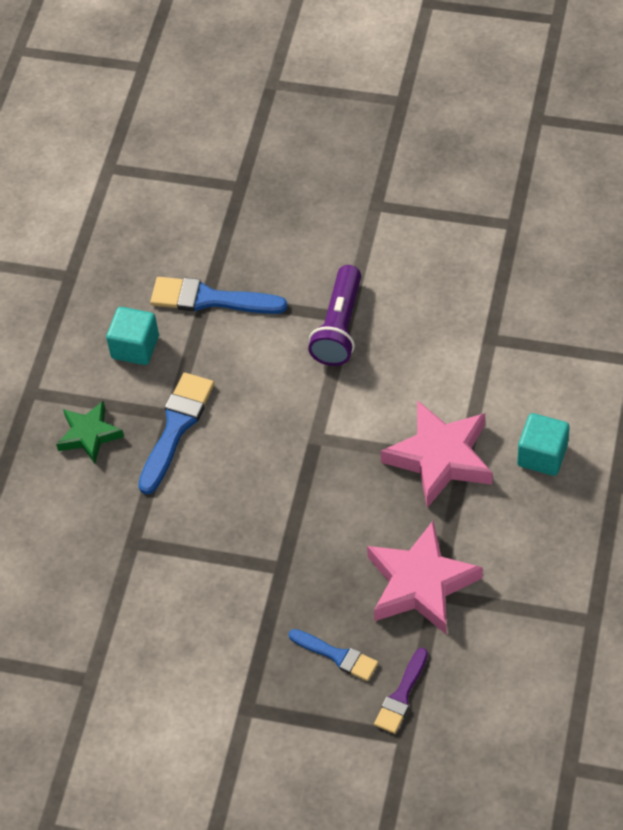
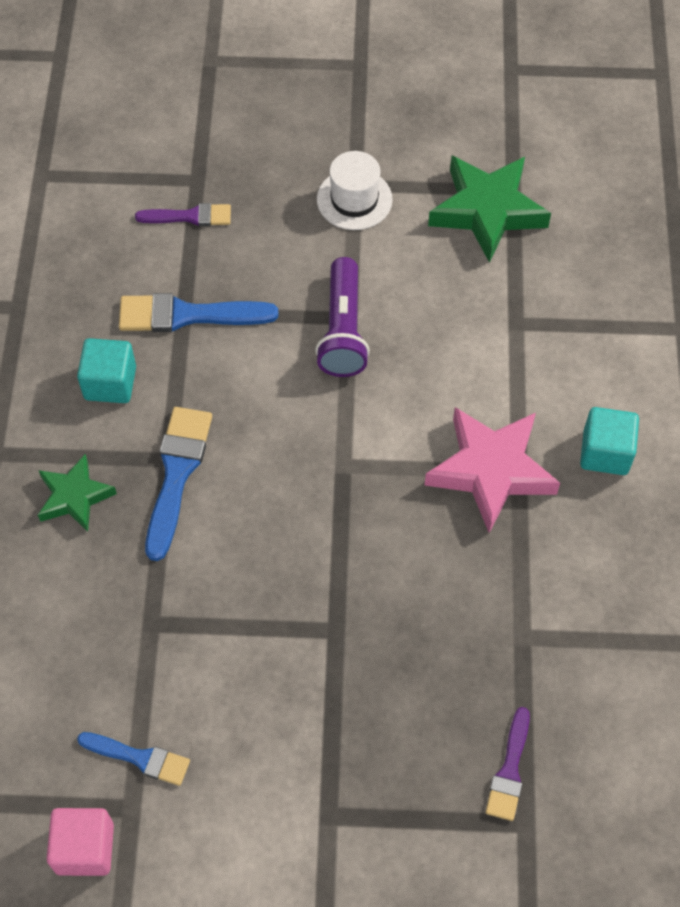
camera: 15 degrees left, 5 degrees up
blue brush [289,629,378,681] -> blue brush moved to [77,732,190,786]
pink star [367,521,483,634] -> none
none -> pink cube [47,808,114,876]
none -> purple brush [135,203,231,226]
none -> white hat [317,151,393,230]
none -> green star [428,155,551,263]

